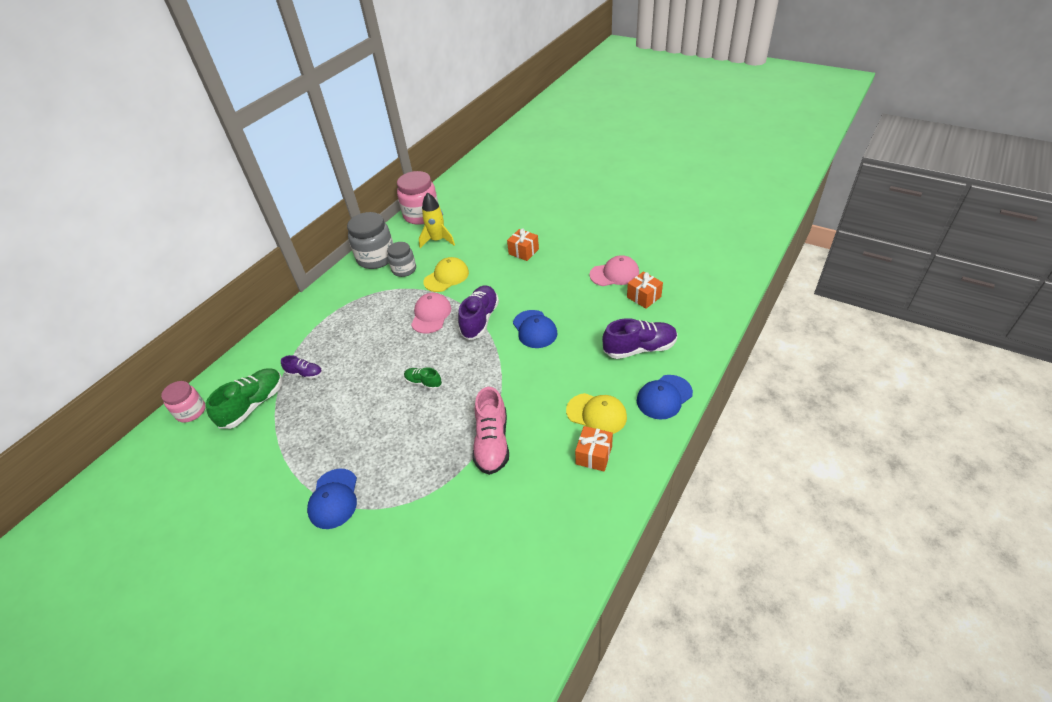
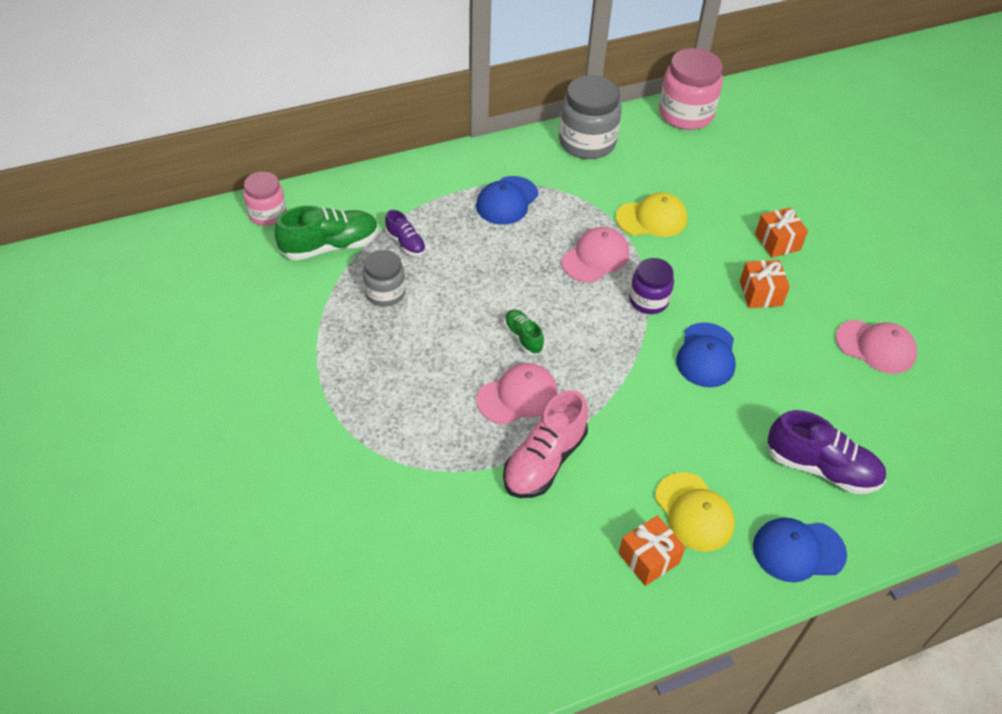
camera: 30 degrees right, 5 degrees up
blue cap [307,469,357,529] -> blue cap moved to [476,176,538,225]
grey jar [387,242,416,277] -> grey jar moved to [363,250,406,306]
yellow rocket [419,193,455,248] -> none
purple shoe [458,285,499,340] -> purple jar [629,258,674,314]
orange gift [627,271,663,309] -> orange gift moved to [740,260,790,308]
none -> pink cap [477,363,558,425]

